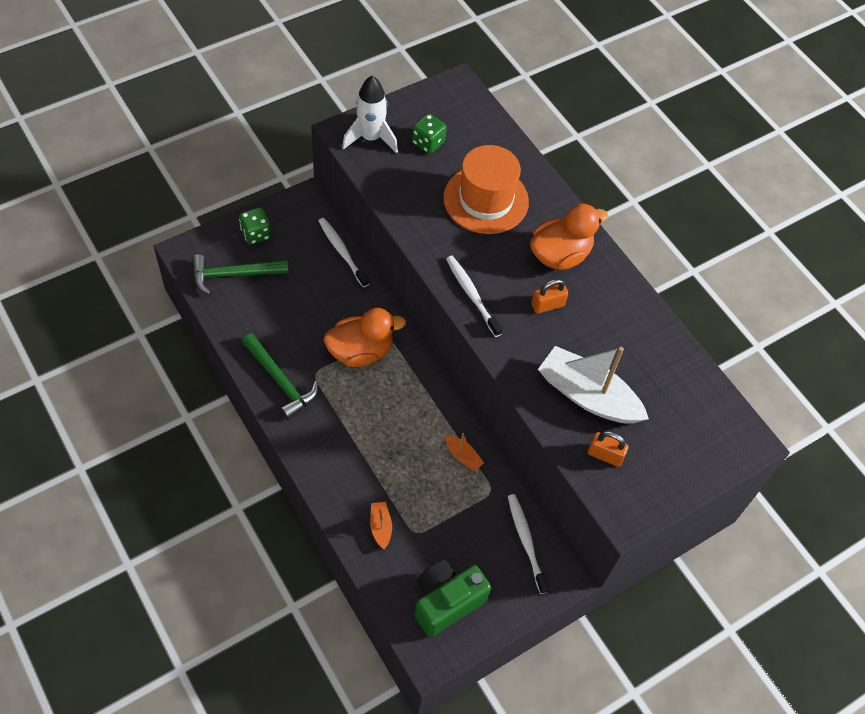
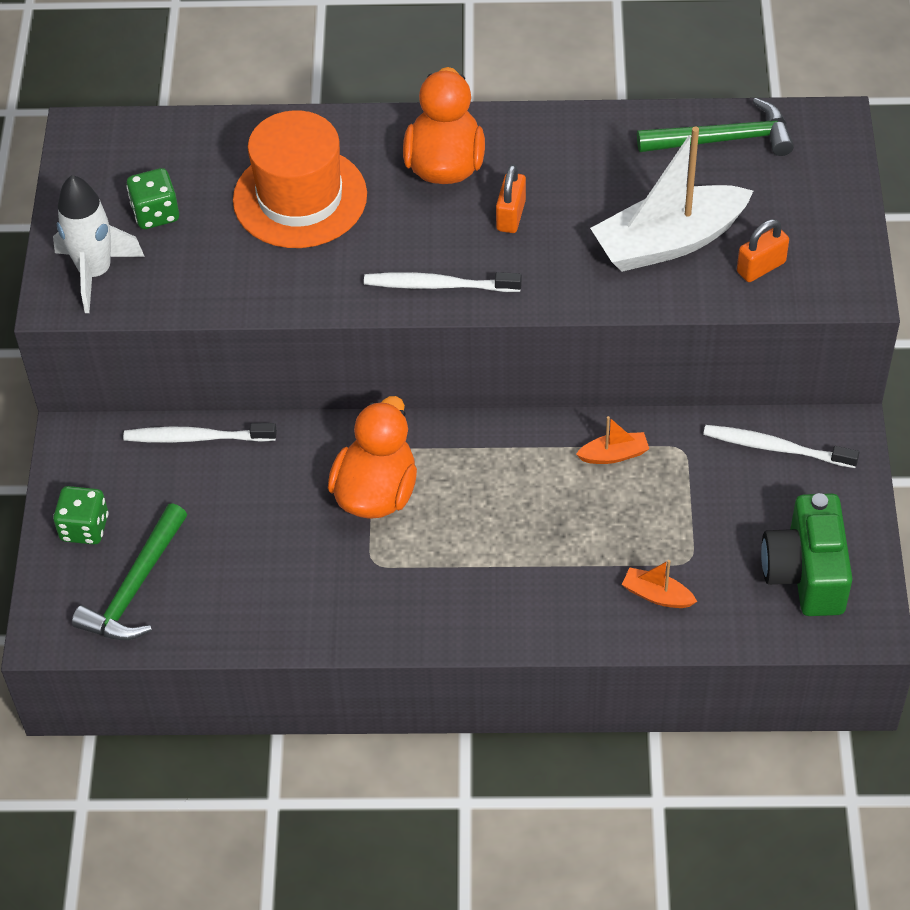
camera: 50 degrees left, 5 degrees down
green hammer [242,333,318,420] -> green hammer moved to [637,98,794,156]

